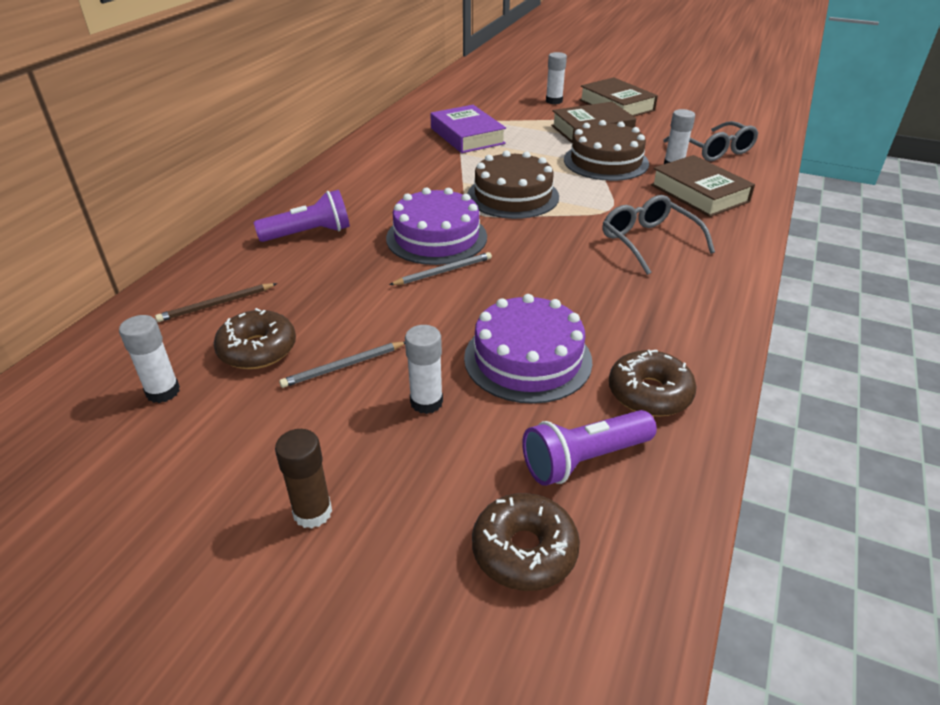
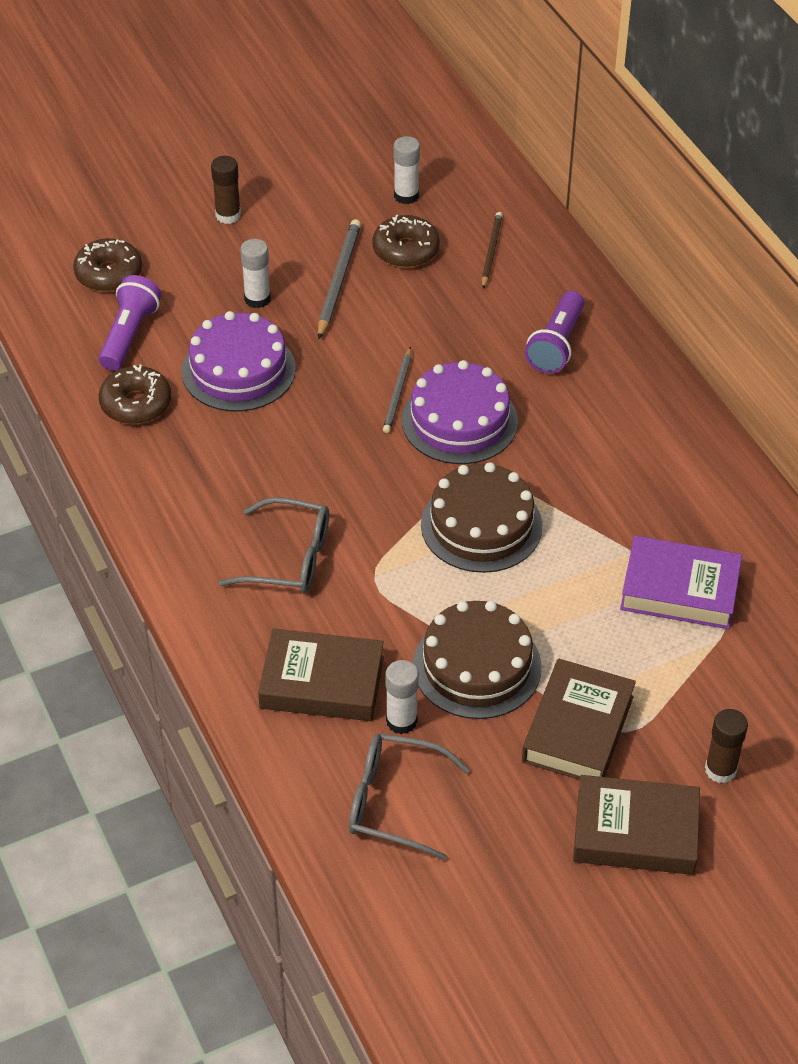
camera: 130 degrees right, 10 degrees up
grey pencil [279,342,405,388] -> grey pencil [318,219,361,339], size x1.52
white glue stick [546,52,567,104] -> brown glue stick [705,709,748,783]

